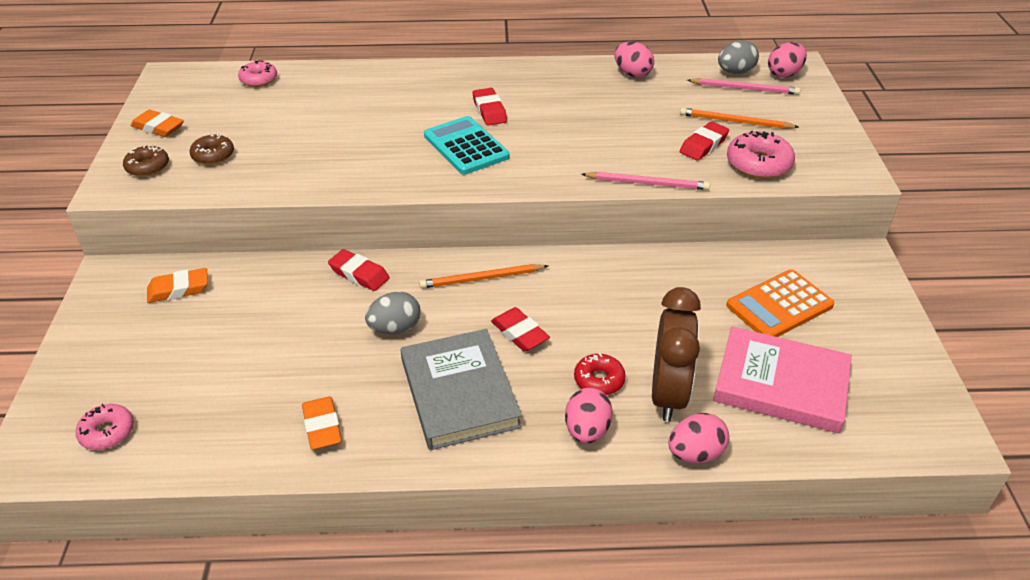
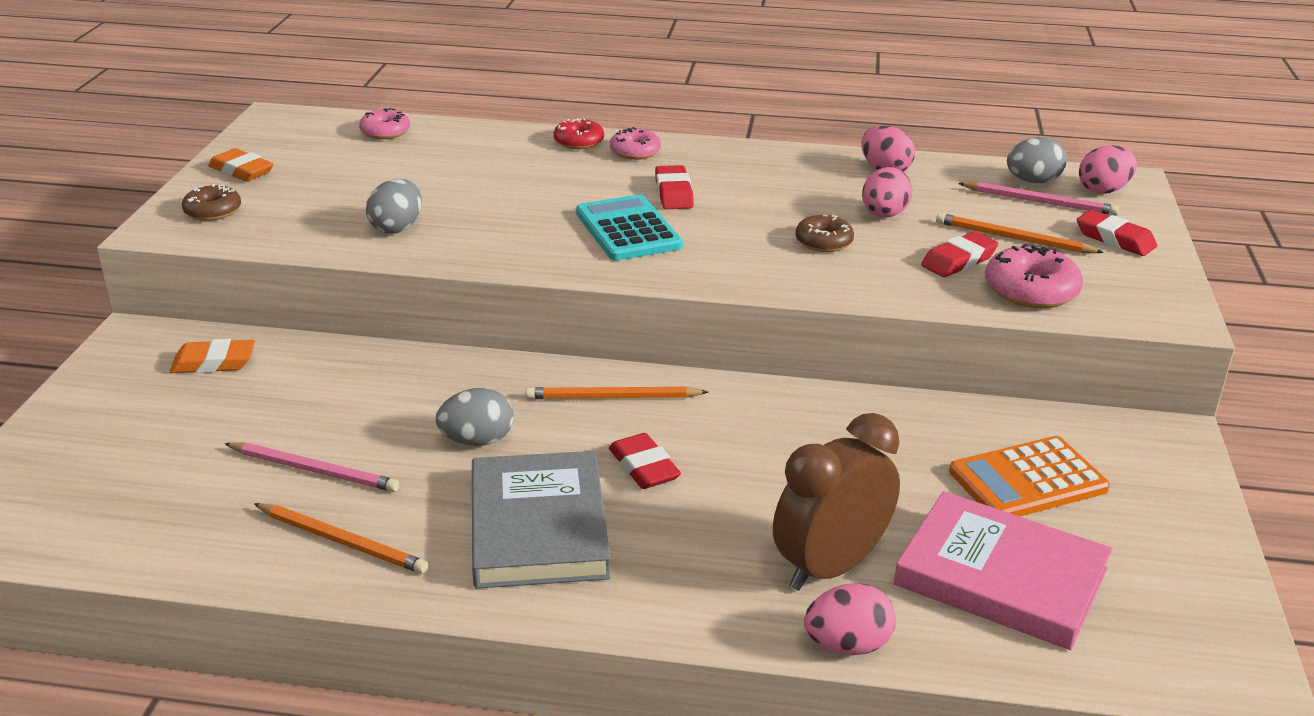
camera: 10 degrees right, 10 degrees down
pink donut [76,404,134,450] -> pink donut moved to [610,127,661,160]
brown donut [189,134,234,165] -> brown donut moved to [796,214,854,252]
orange eraser [302,396,342,450] -> orange pencil [254,503,428,574]
red eraser [328,249,390,291] -> red eraser moved to [1077,210,1157,256]
pink egg [565,388,613,444] -> pink egg moved to [862,167,912,218]
red donut [574,353,626,395] -> red donut moved to [554,118,604,149]
pink pencil [581,172,710,190] -> pink pencil moved to [224,442,399,492]
brown clock [652,287,701,422] -> brown clock turned 150 degrees counterclockwise [773,413,900,591]
none -> grey egg [366,179,422,234]

